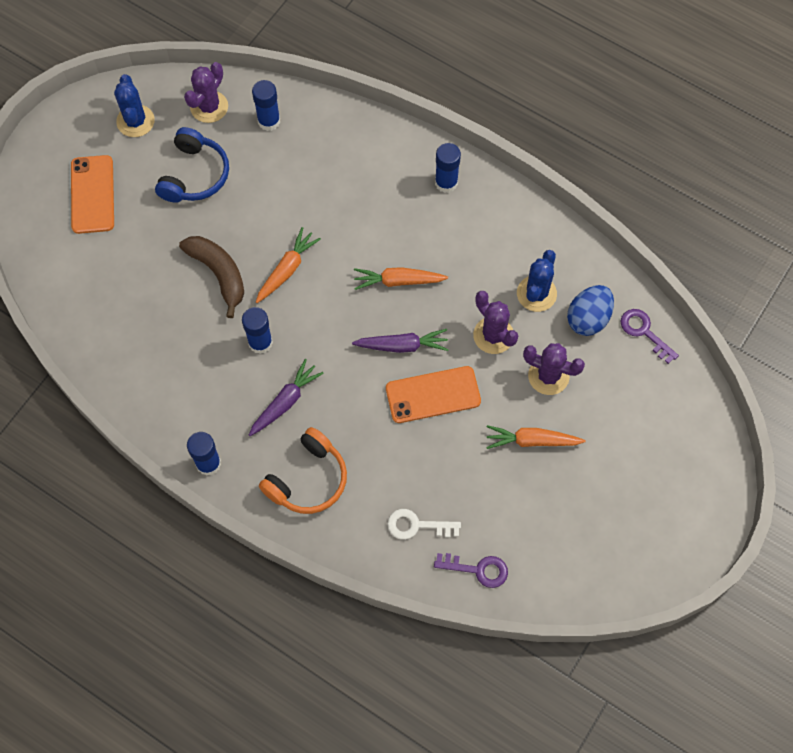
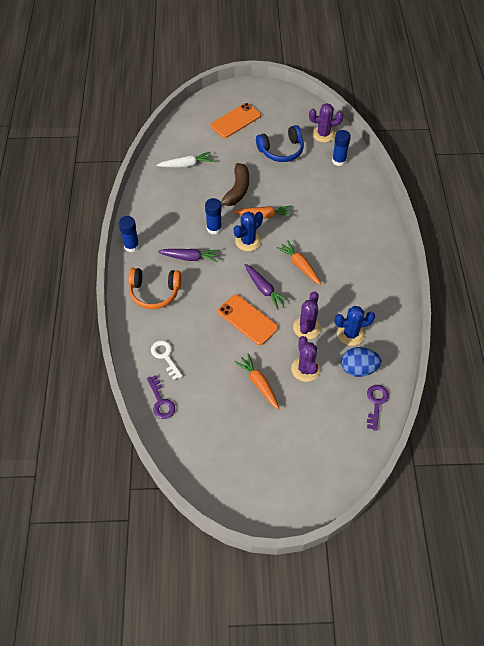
camera: 55 degrees right, 10 degrees down
blue cactus [114,74,155,137] -> blue cactus moved to [234,211,263,251]
blue glue stick [435,143,461,193] -> none
none -> white carrot [157,152,213,168]

